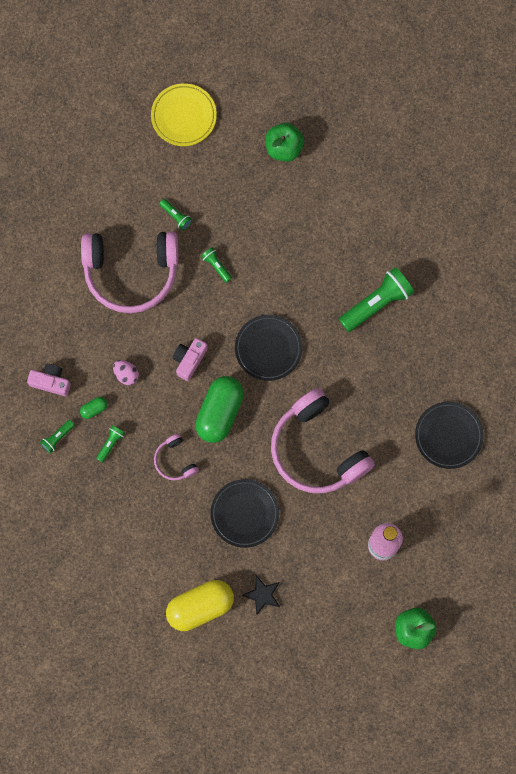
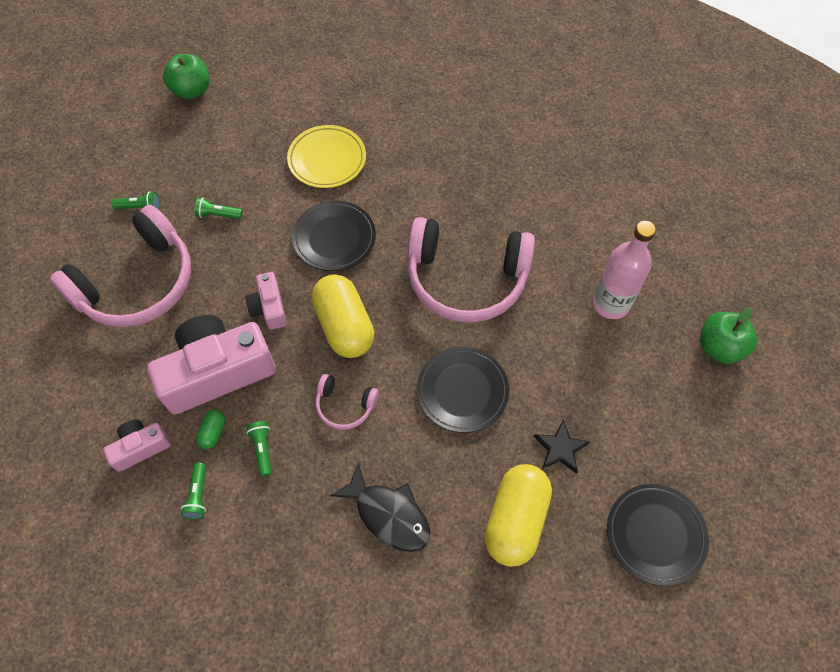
camera: 45 degrees left, 15 degrees down
pink egg [113,360,139,385] -> pink camera [147,315,276,415]
yellow plate [151,83,217,146] -> yellow plate moved to [287,125,366,188]
green capsule [195,376,244,443] -> yellow capsule [312,274,374,358]
green flashlight [339,267,414,332] -> none
black plate [415,401,484,469] -> black plate moved to [607,484,709,586]
none -> black fish [330,462,430,552]

